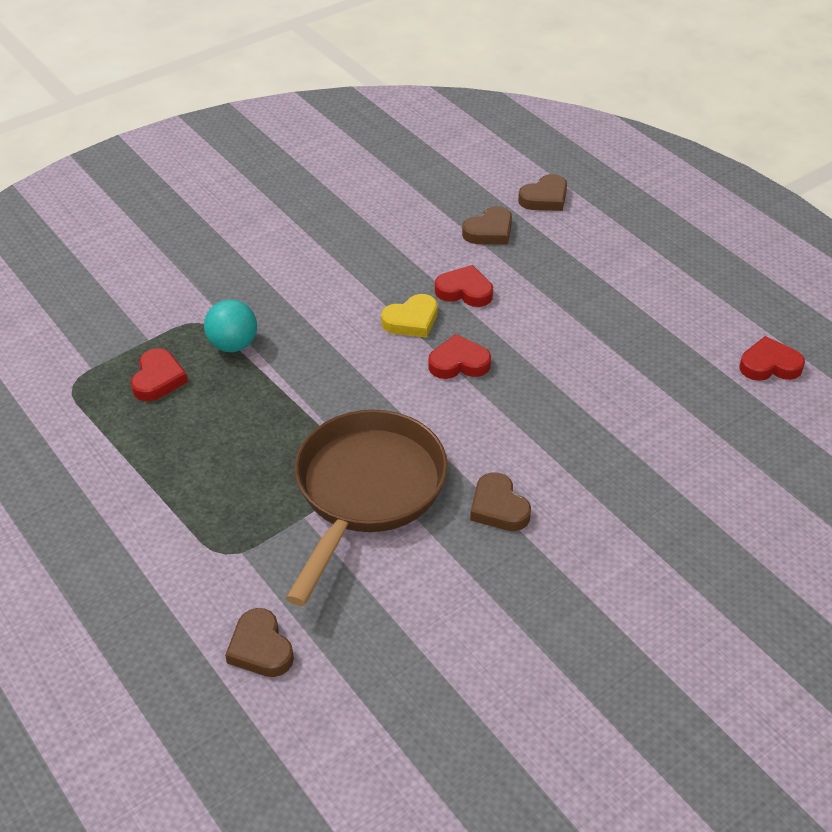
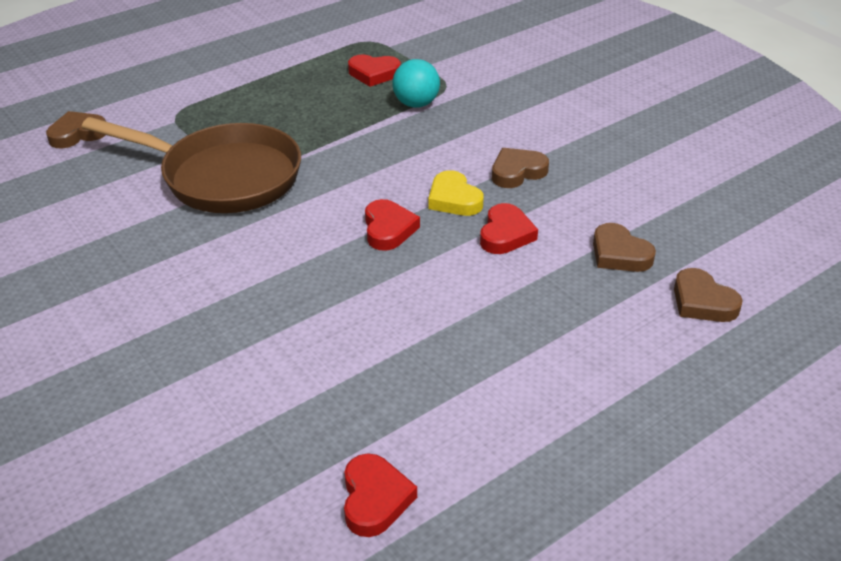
camera: 90 degrees right, 5 degrees down
brown heart [470,472,531,531] -> brown heart moved to [492,148,549,188]

